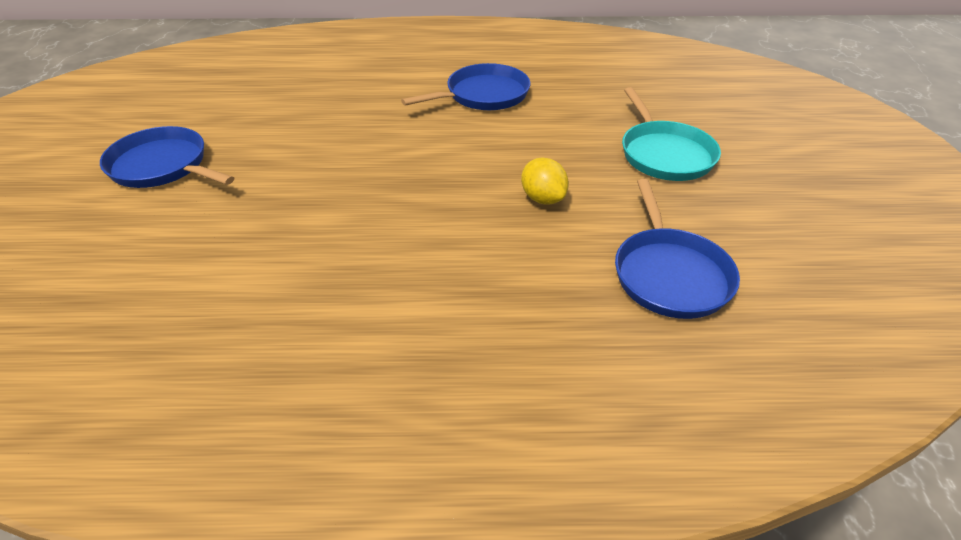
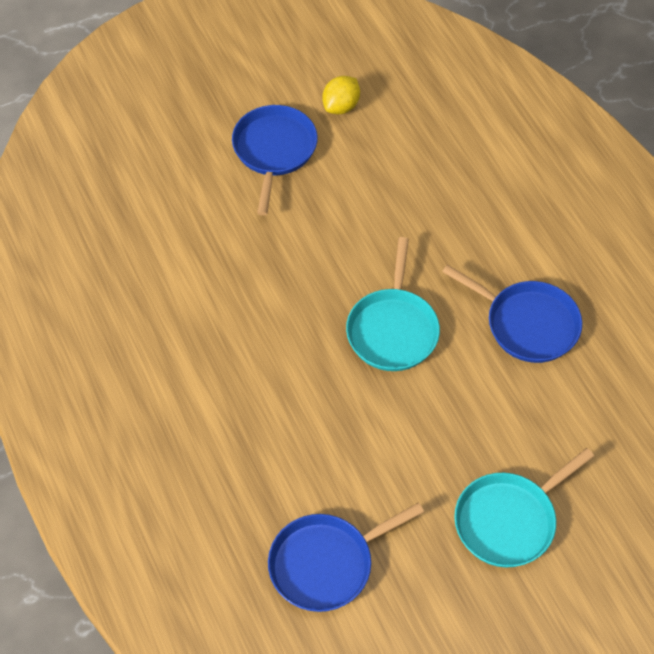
camera: 65 degrees right, 15 degrees up
yellow lemon [521,158,569,205] -> yellow lemon moved to [323,76,360,114]
none -> turquoise pan [346,237,440,371]

